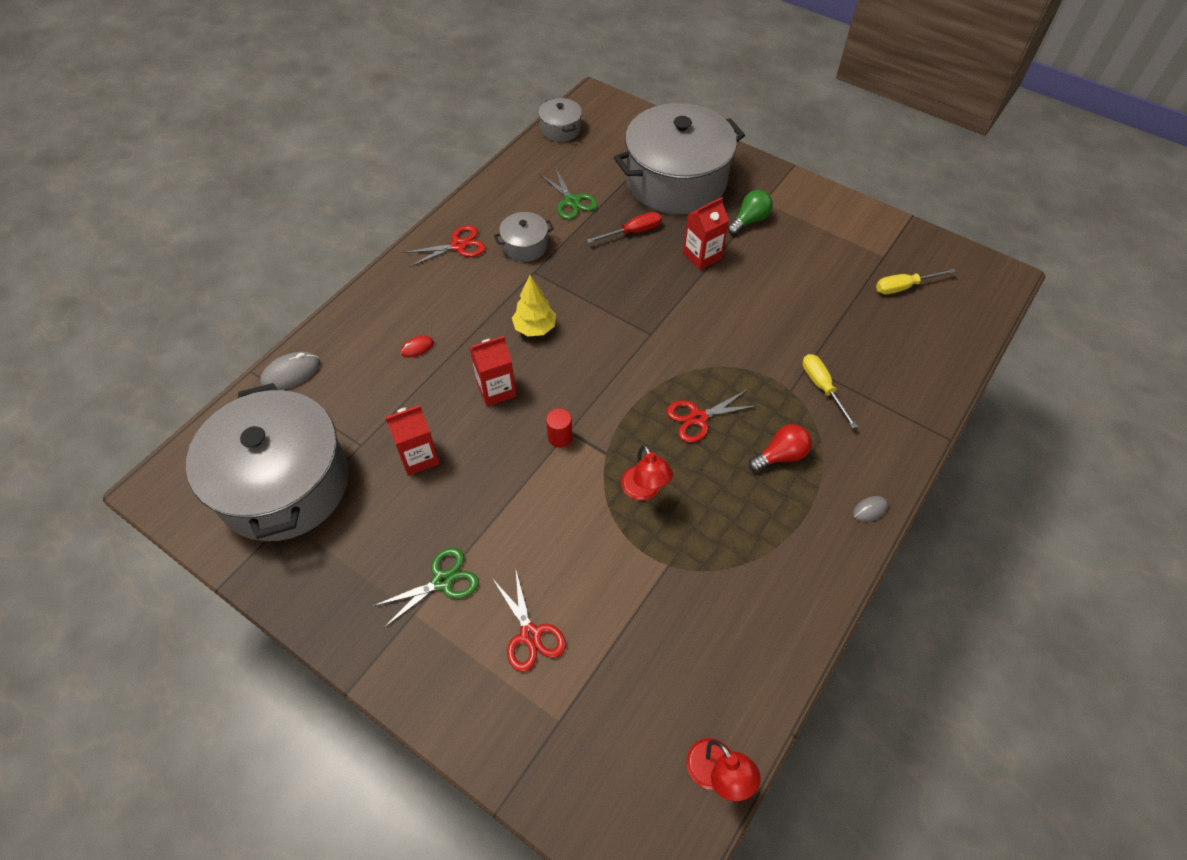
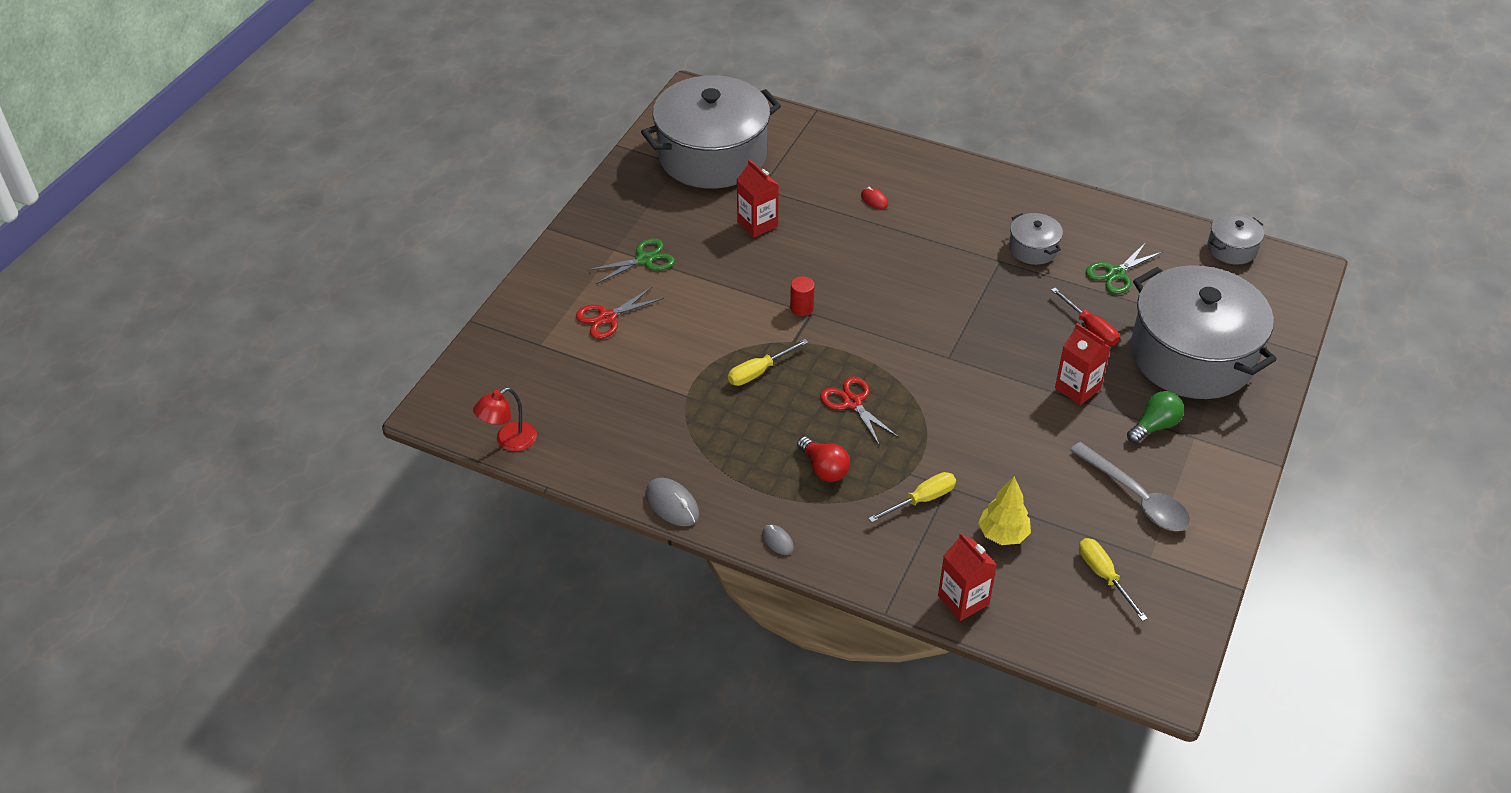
camera: 80 degrees right, 10 degrees down
grey mouse [260,352,320,390] -> grey mouse moved to [646,478,699,526]
green scissors [373,547,479,628] -> green scissors turned 75 degrees counterclockwise [588,238,675,284]
red scissors [404,225,486,267] -> none
red carton [470,336,516,406] -> red carton moved to [938,533,997,621]
yellow tree [512,275,556,336] -> yellow tree moved to [978,476,1031,545]
red lamp [621,445,673,500] -> yellow screwdriver [728,339,809,386]
green light bulb [728,190,773,235] -> green light bulb turned 75 degrees counterclockwise [1127,391,1184,443]
none -> grey spoon [1070,442,1190,531]

